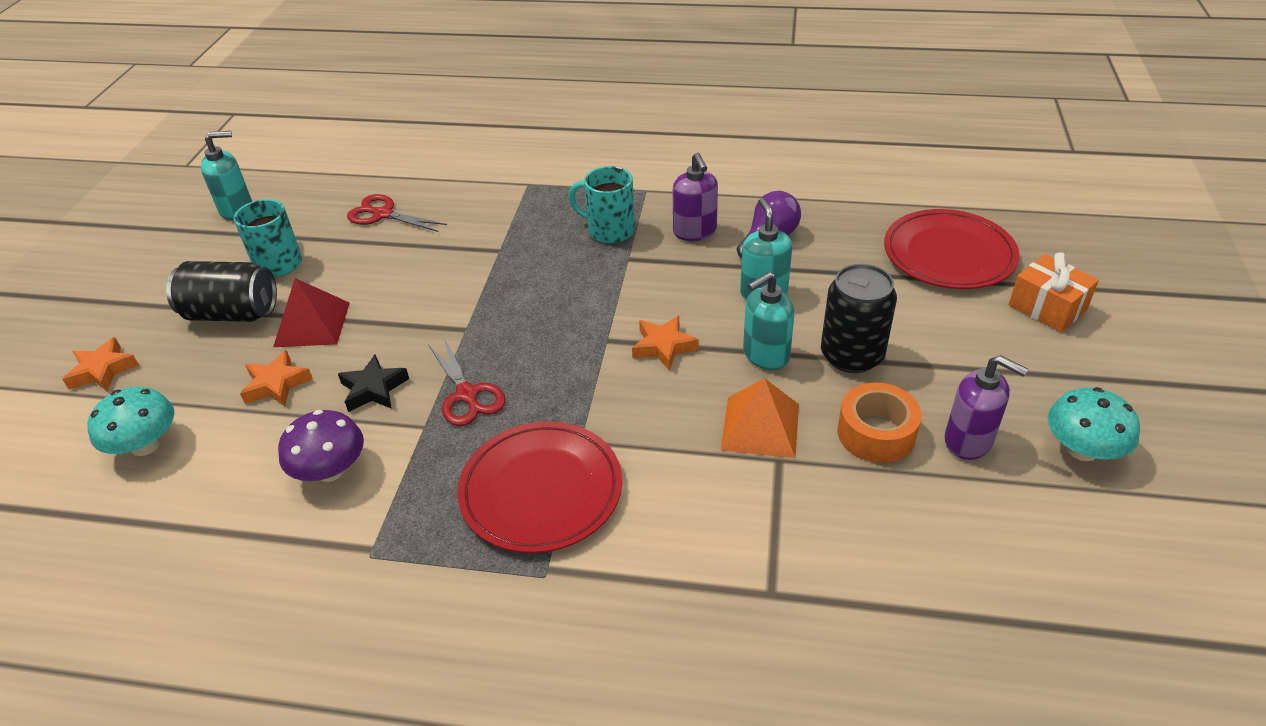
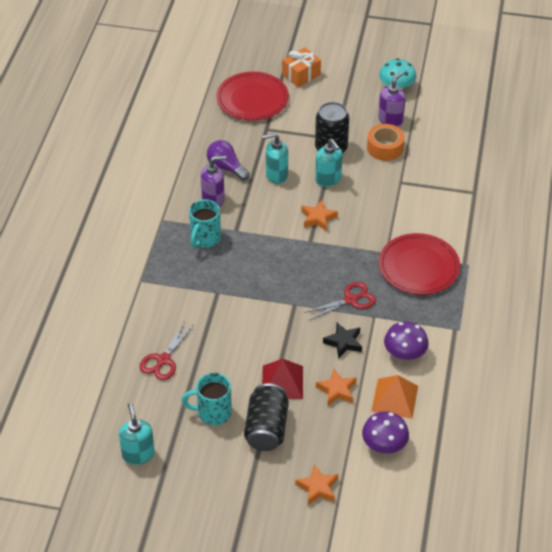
camera: 90 degrees left, 5 degrees up
turquoise mushroom [87,387,174,456] -> purple mushroom [362,411,409,454]
orange pyramid [721,378,799,458] -> orange pyramid moved to [371,375,418,419]

